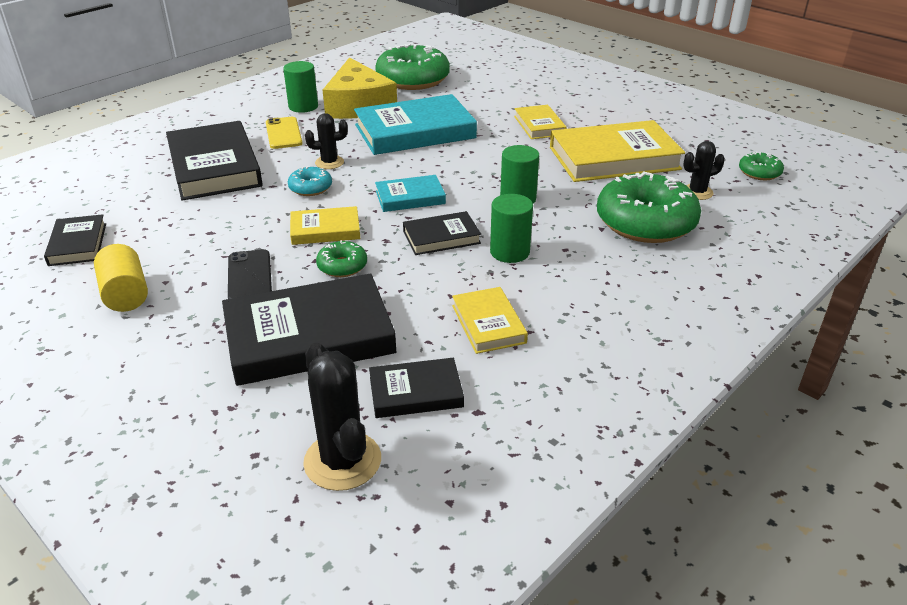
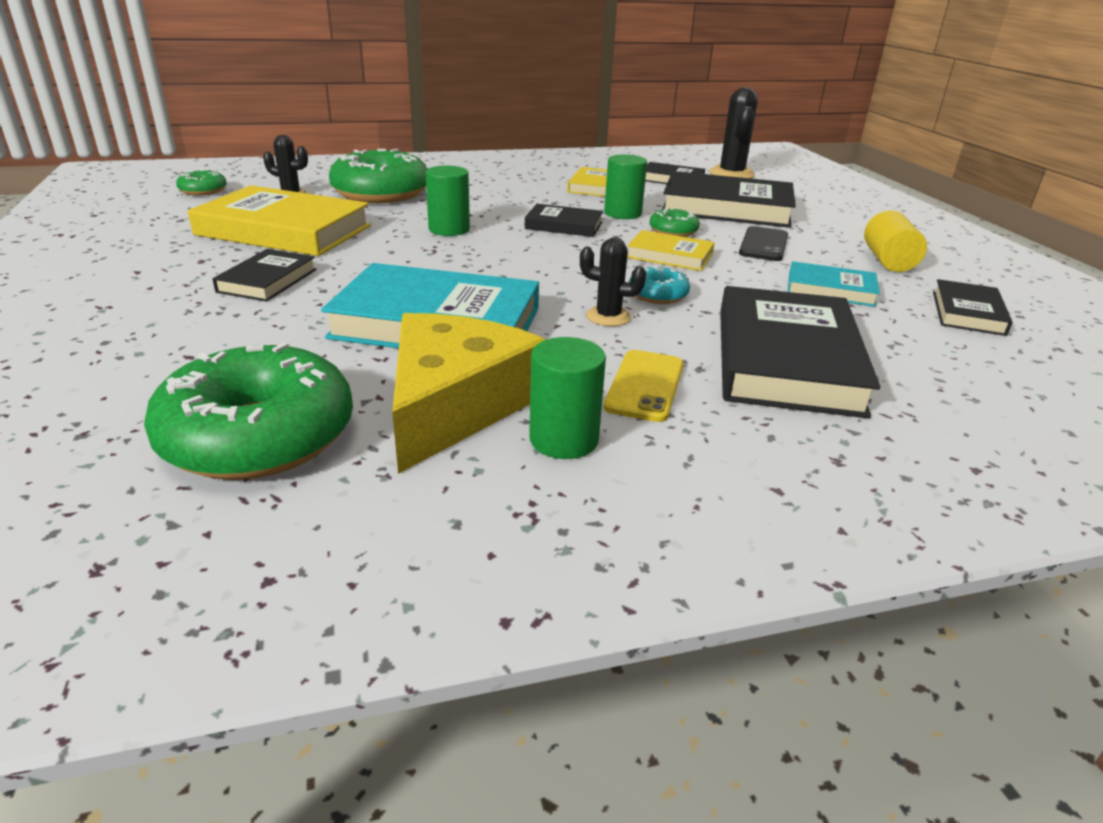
camera: 150 degrees left, 5 degrees down
turquoise book [375,175,446,212] -> turquoise book moved to [788,261,880,307]
green cylinder [490,194,533,263] -> green cylinder moved to [604,154,647,219]
yellow book [514,105,567,139] -> black book [212,249,317,302]

